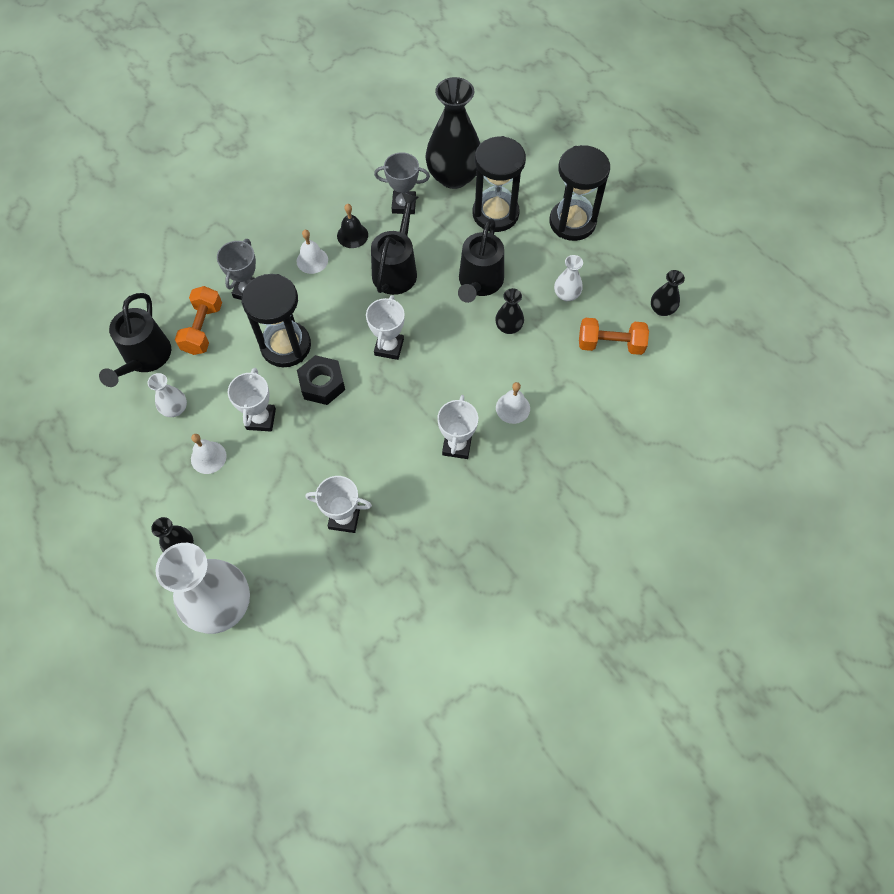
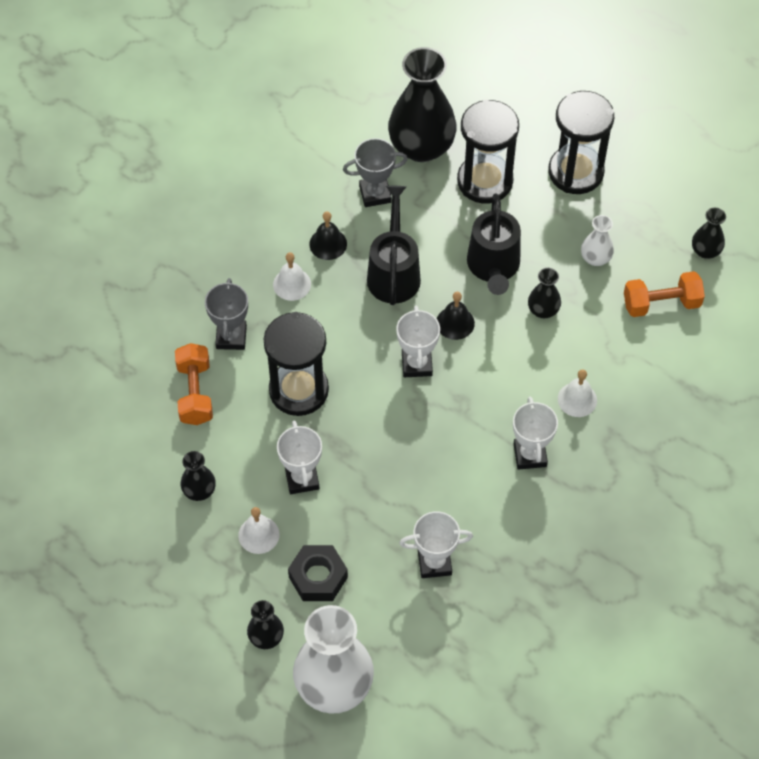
camera: 15 degrees left, 5 degrees down
black watering can [99,293,171,387] -> none
white vase [148,373,187,417] -> black vase [181,451,216,501]
black nut [297,355,345,405] -> black nut moved to [288,545,348,601]
none -> black bell [437,292,475,340]

